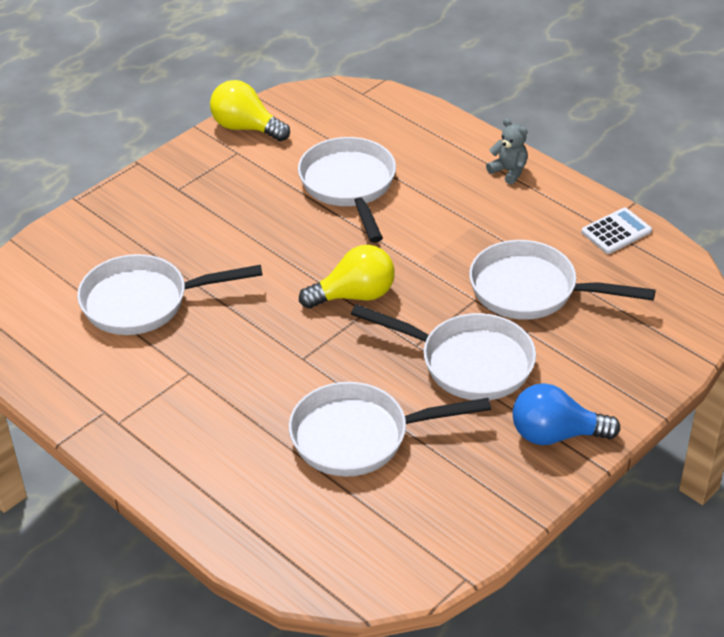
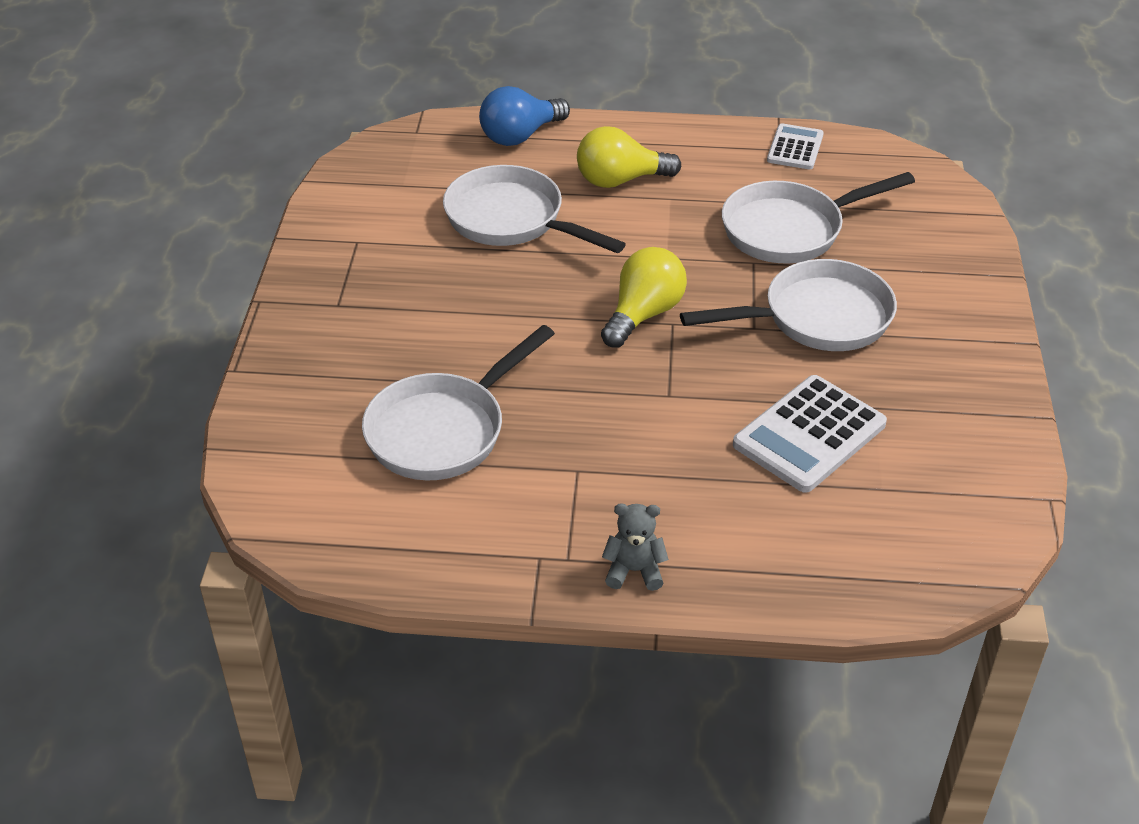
camera: 40 degrees left, 0 degrees up
yellow light bulb [210,80,290,141] -> yellow light bulb moved to [577,126,681,188]
white pan [289,382,491,477] -> white calculator [733,375,887,493]
grey teddy bear [486,118,528,184] -> grey teddy bear moved to [602,503,669,591]
blue light bulb [512,383,620,445] -> blue light bulb moved to [479,86,570,146]

